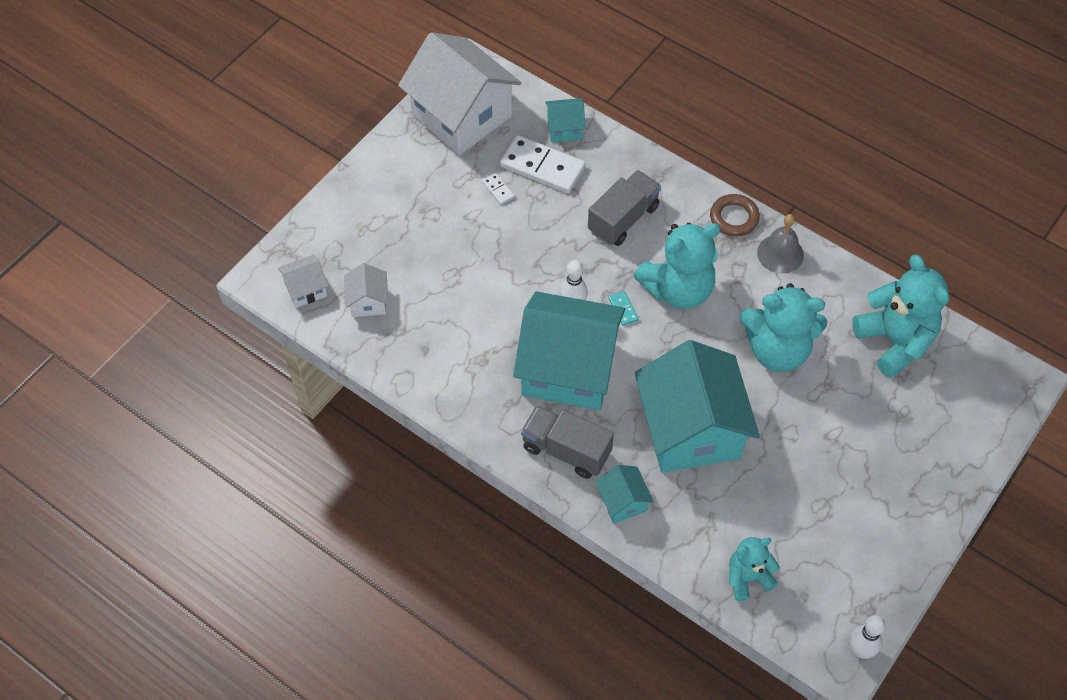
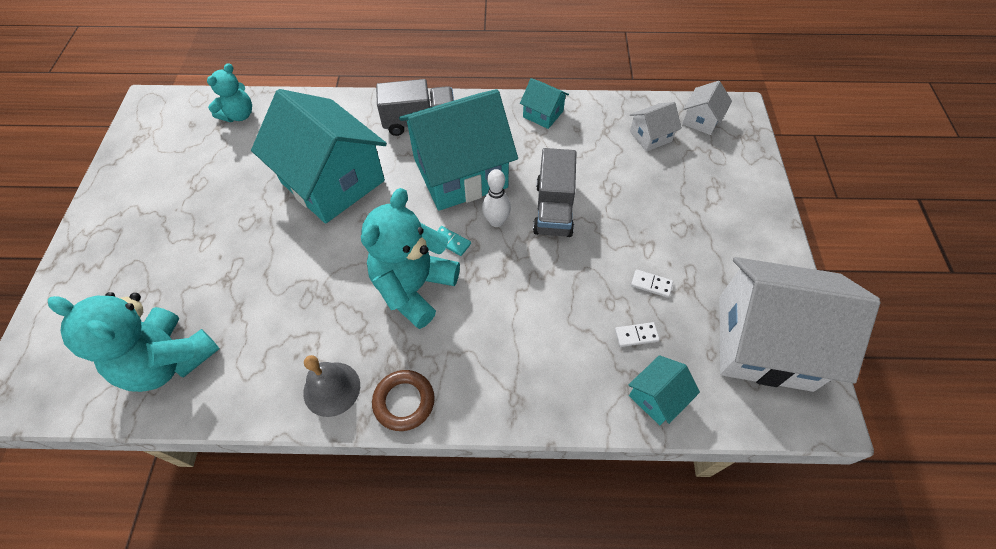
camera: 145 degrees right, 0 degrees up
white house [344,263,389,317] -> white house turned 75 degrees counterclockwise [630,102,682,152]
white domino [500,135,586,193] -> white domino [615,322,660,347], size x0.43
grey truck [588,170,661,246] -> grey truck moved to [533,148,576,237]
turquoise house [595,465,654,523] -> turquoise house moved to [520,78,569,129]
turquoise teddy bear [739,283,827,372] -> none
white bowling pin [849,615,885,659] -> none

